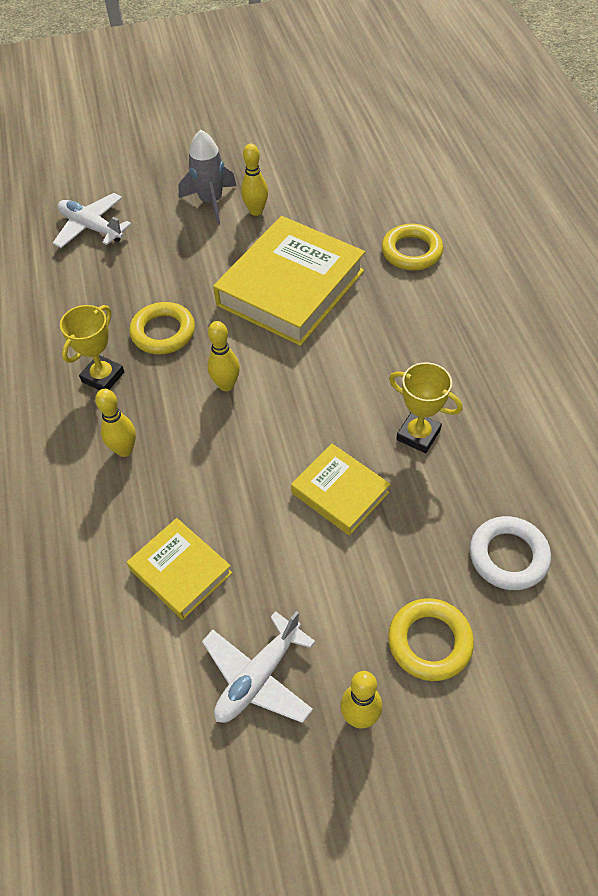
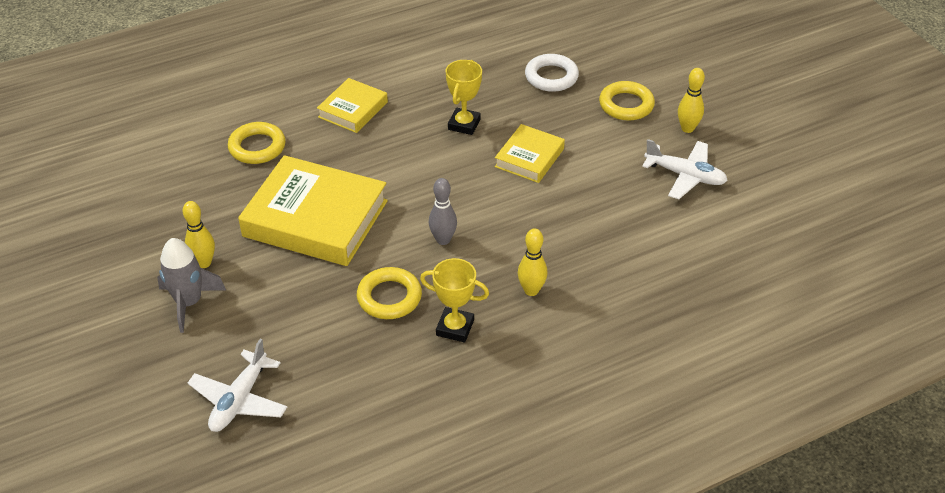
camera: 105 degrees left, 10 degrees down
yellow book [127,518,232,620] -> yellow book moved to [317,78,388,133]
yellow bowling pin [207,321,240,391] -> grey bowling pin [429,178,457,245]

